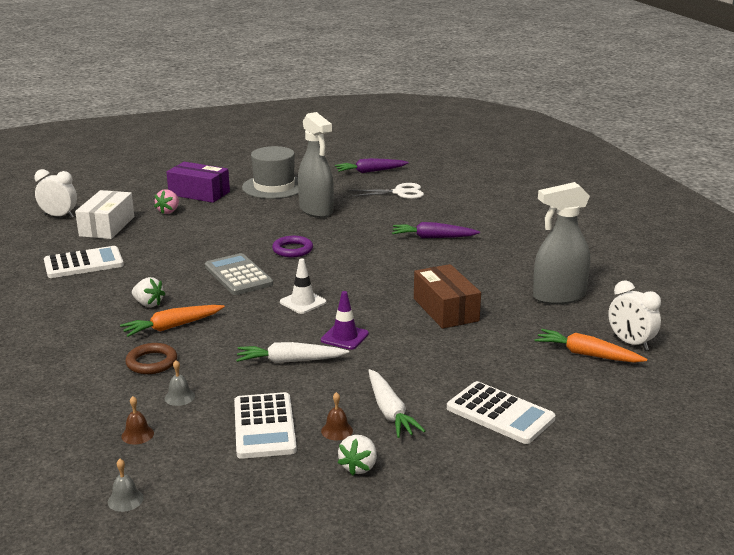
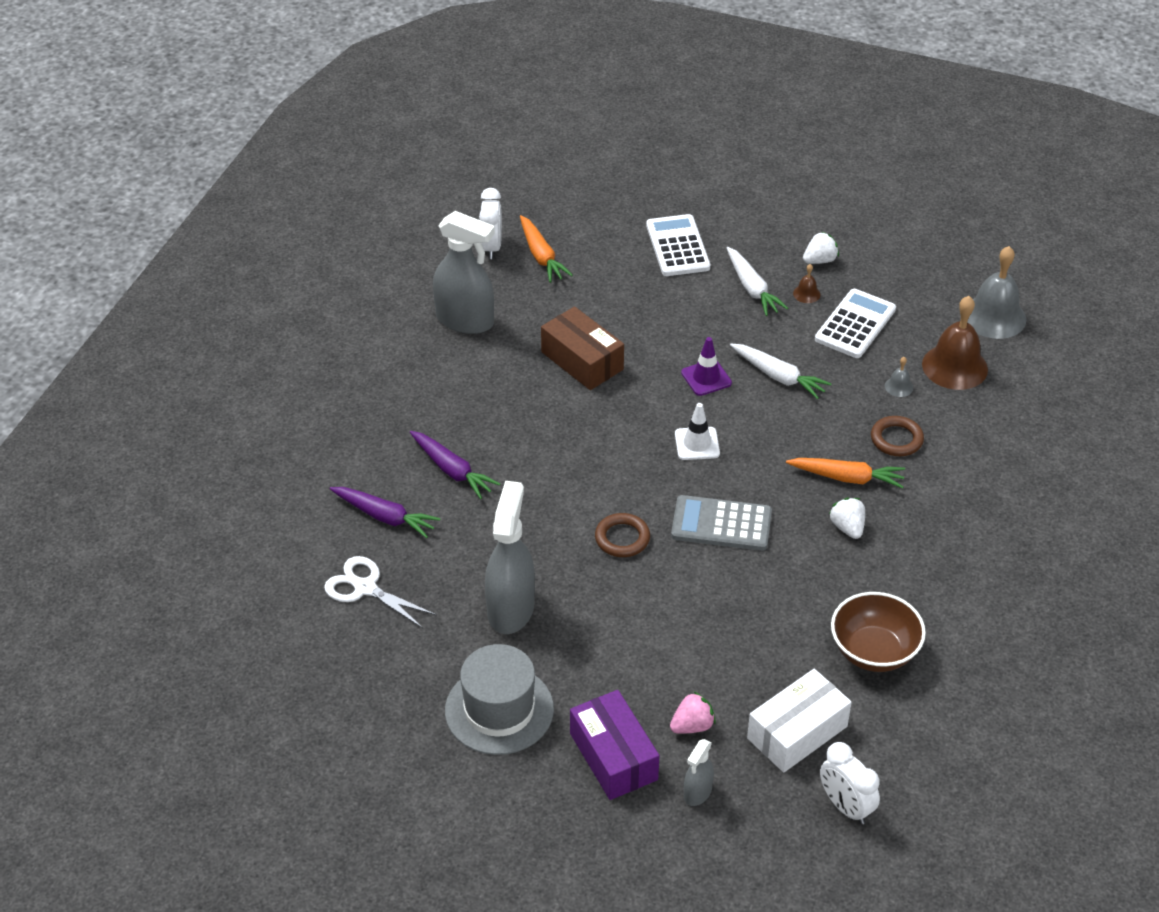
camera: 140 degrees left, 20 degrees up
white calculator [44,246,124,278] -> brown bowl [831,592,926,672]
grey bell [108,459,144,512] -> grey bell [967,246,1026,339], size x2.31
brown bell [121,396,154,444] -> brown bell [922,296,988,390], size x2.31
grey calculator [205,253,273,295] -> grey calculator turned 90 degrees clockwise [671,495,772,551]
purple ring [272,236,313,257] -> brown ring [595,513,650,557]
purple carrot [335,158,409,173] -> purple carrot moved to [330,487,441,538]
white carrot [368,369,425,438] -> white carrot turned 135 degrees clockwise [727,247,788,316]
brown box [414,264,481,329] -> brown box turned 60 degrees counterclockwise [541,306,624,390]
none -> grey spray bottle [684,739,714,806]

